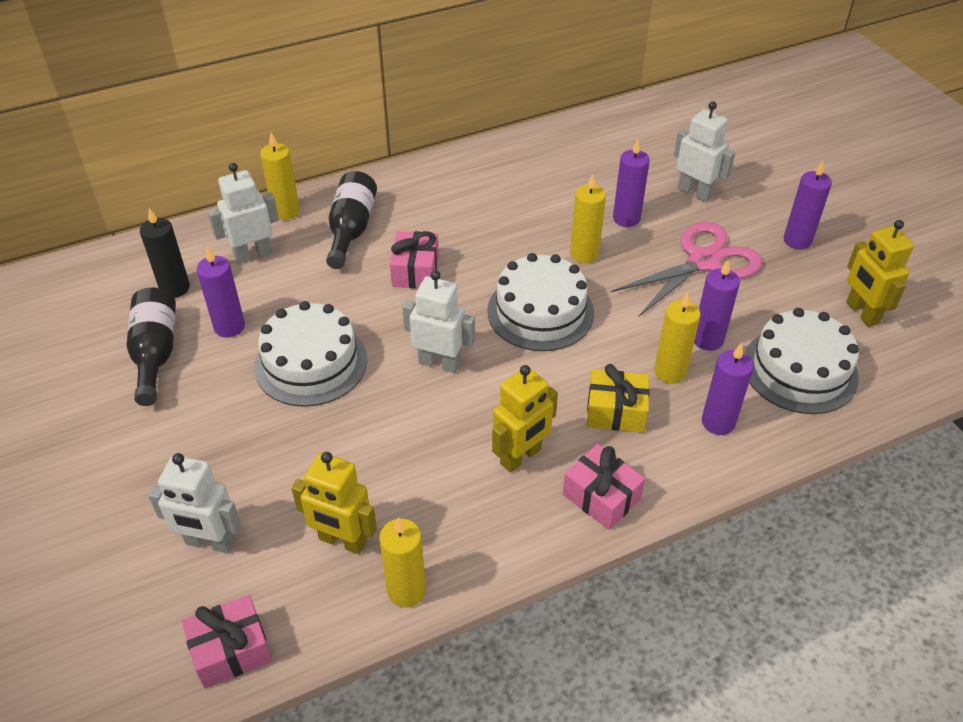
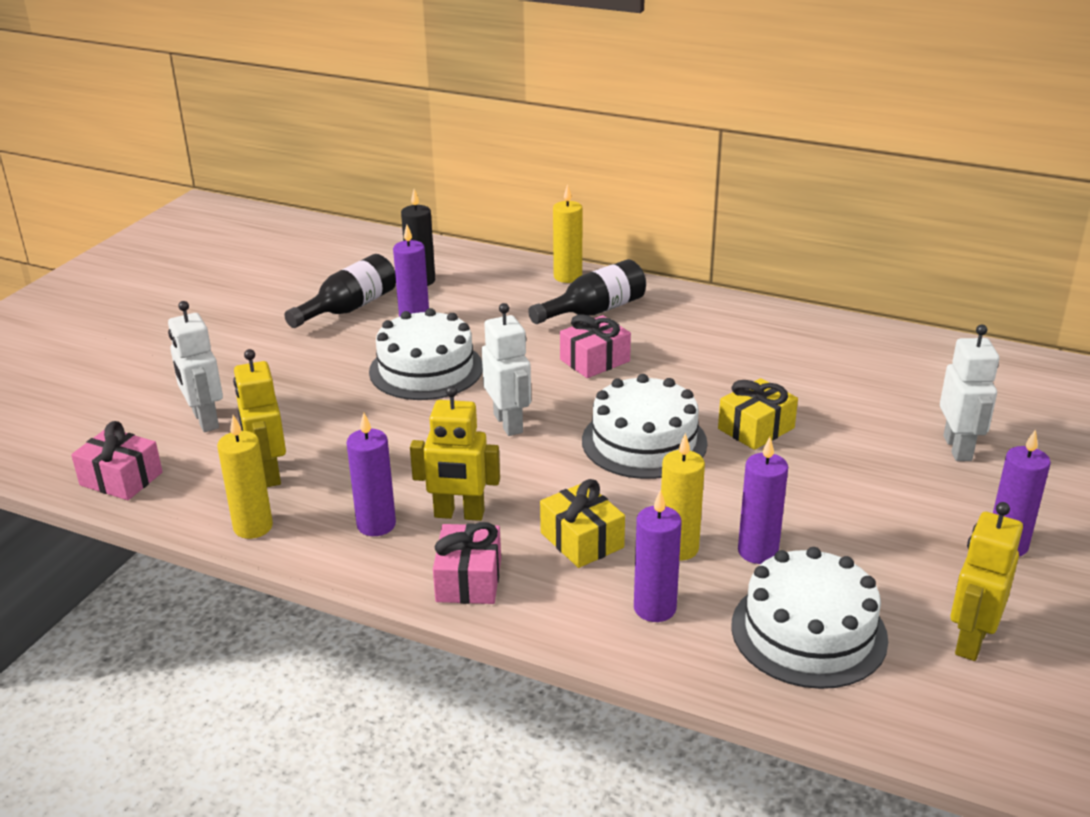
camera: 50 degrees right, 15 degrees down
white robot [208,163,279,264] -> none
yellow candle [570,174,606,263] -> yellow gift [718,378,798,450]
pink scissors [611,222,762,316] -> none
purple candle [613,139,650,227] -> purple candle moved to [347,413,396,536]

